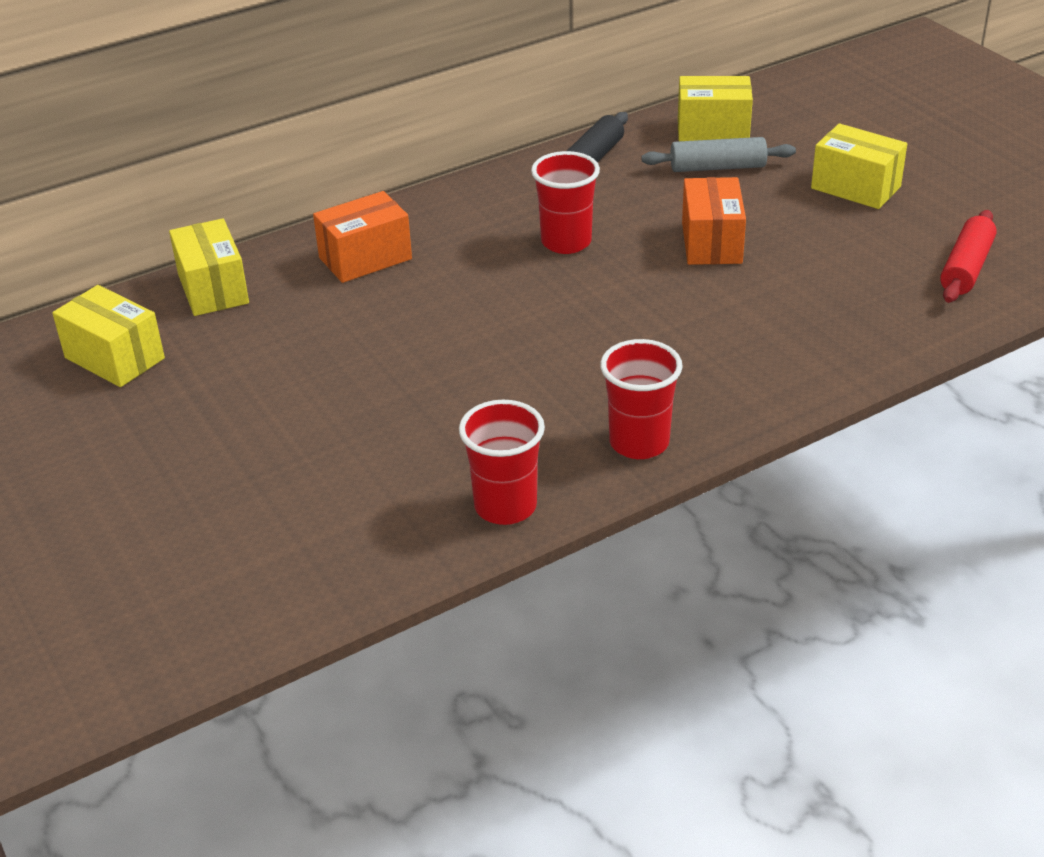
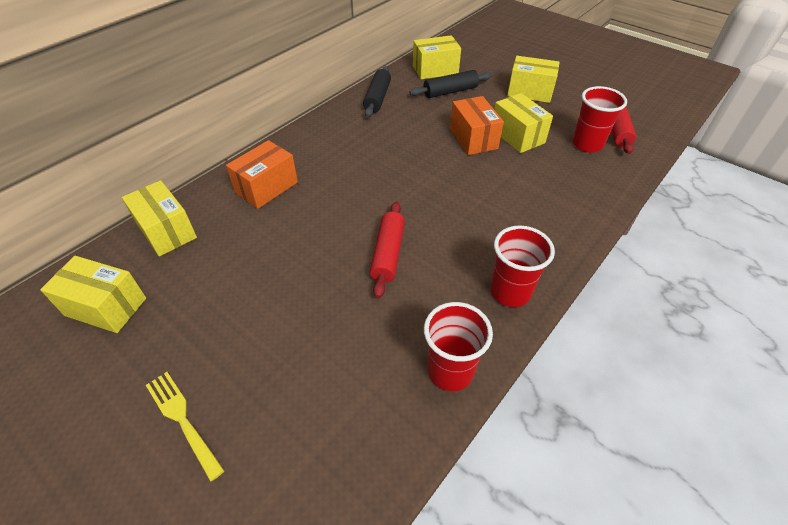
camera: 20 degrees left, 10 degrees up
red cup [531,151,600,254] -> red cup moved to [572,86,627,152]
grey rolling pin [641,137,796,172] -> black rolling pin [409,70,492,98]
none -> yellow fork [146,372,225,482]
none -> red rolling pin [370,201,405,298]
none -> yellow box [494,93,553,153]

